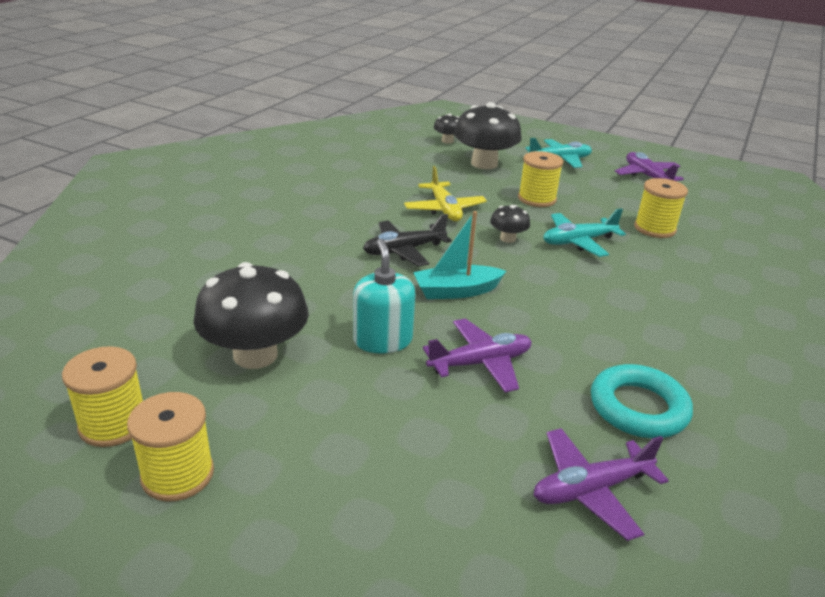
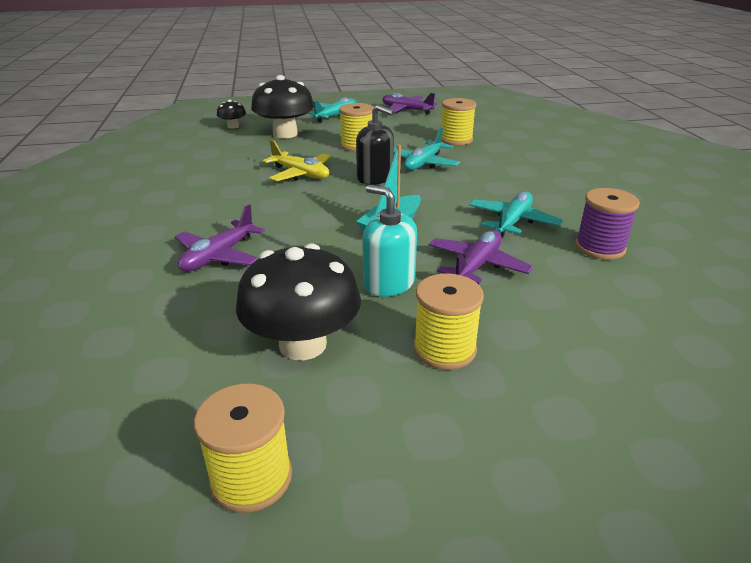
camera: 35 degrees left, 0 degrees up
yellow spool [127,392,214,502] -> yellow spool moved to [414,273,484,370]
black plane [363,214,452,267] -> none
black mushroom [490,205,530,243] -> black soap dispenser [356,105,394,185]
purple plane [534,428,669,541] -> purple plane moved to [175,204,265,271]
turquoise ring [591,364,693,438] -> purple spool [575,188,640,260]
none -> turquoise plane [469,192,564,238]

